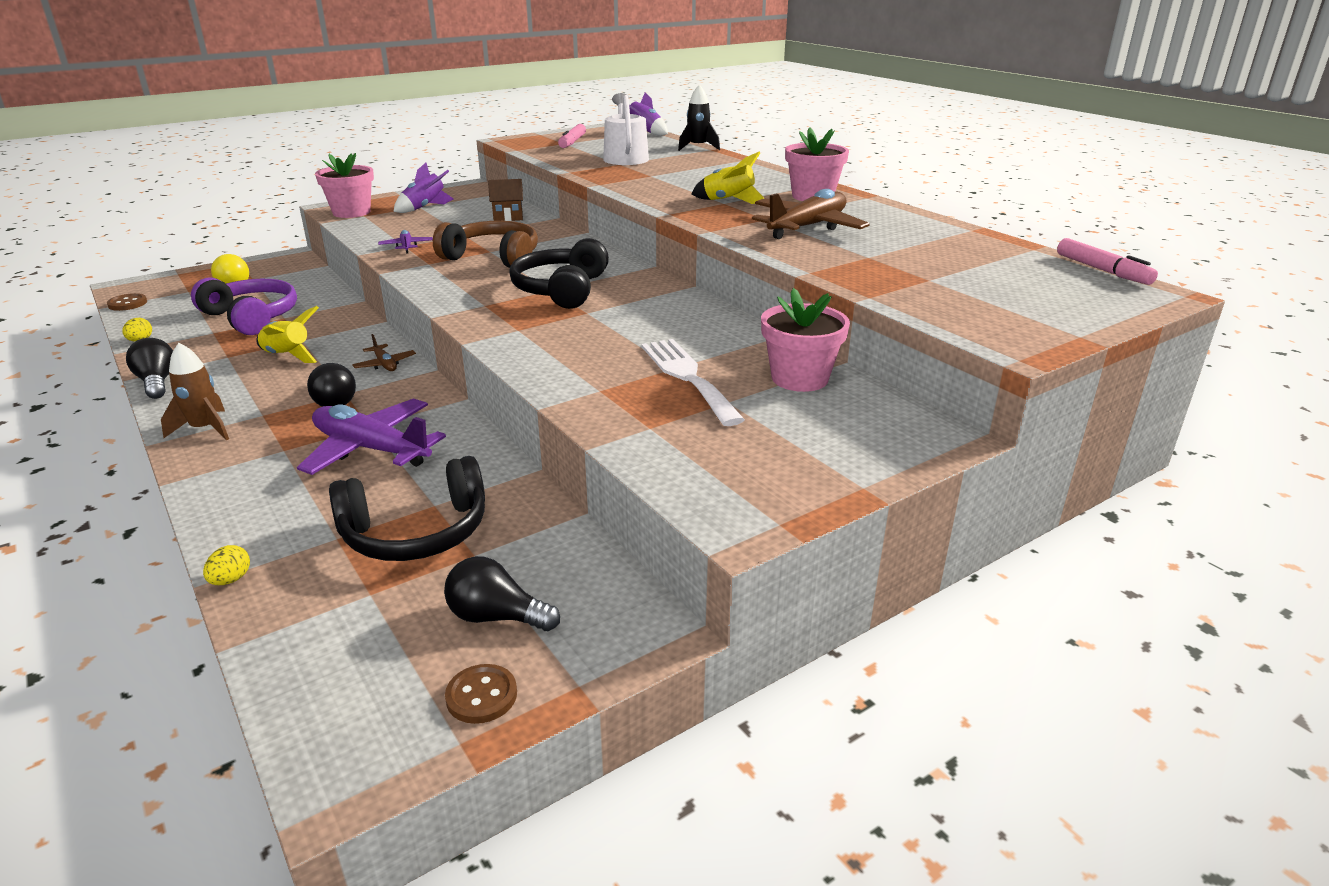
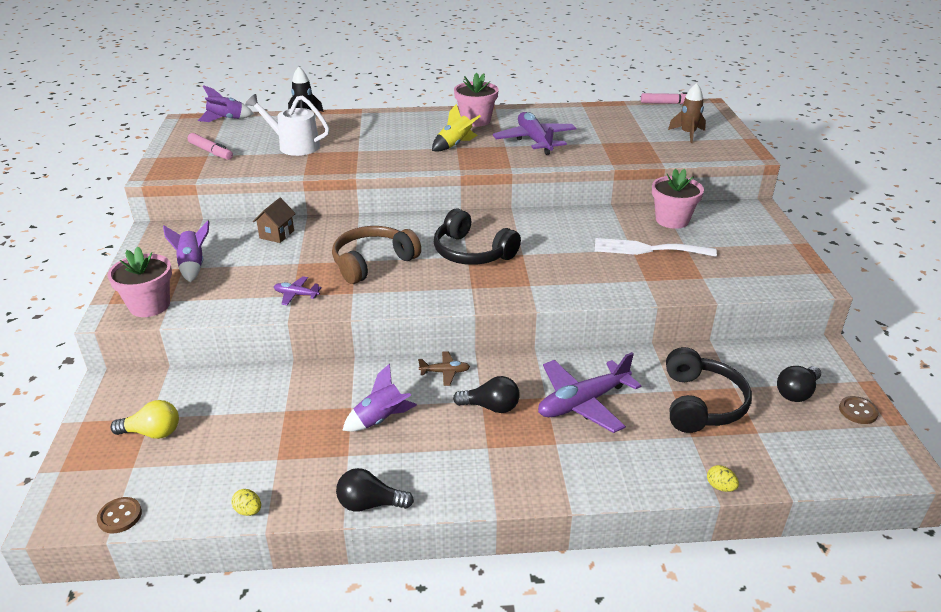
camera: 60 degrees left, 5 degrees up
brown rocket [161,343,229,440] -> brown rocket moved to [668,83,706,143]
purple headphones [191,277,297,335] -> none
yellow rocket [256,306,319,363] -> purple rocket [342,364,417,432]
brown plane [752,189,870,239] -> purple plane [493,112,576,155]

